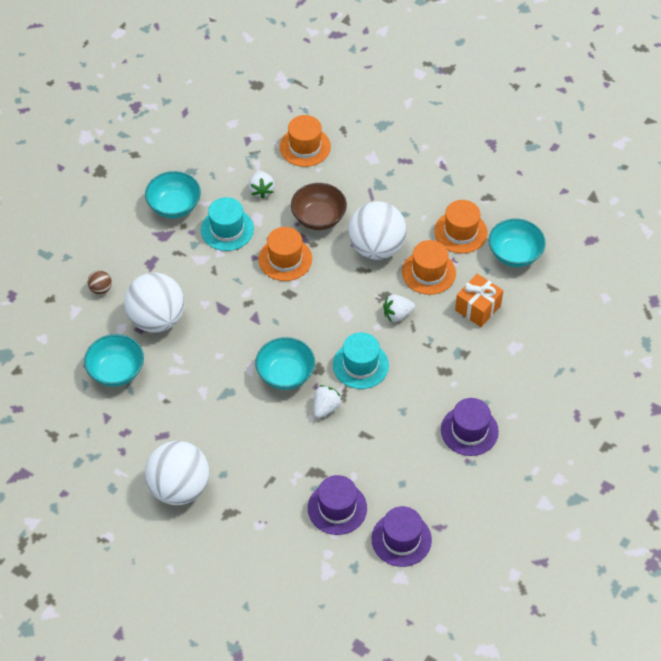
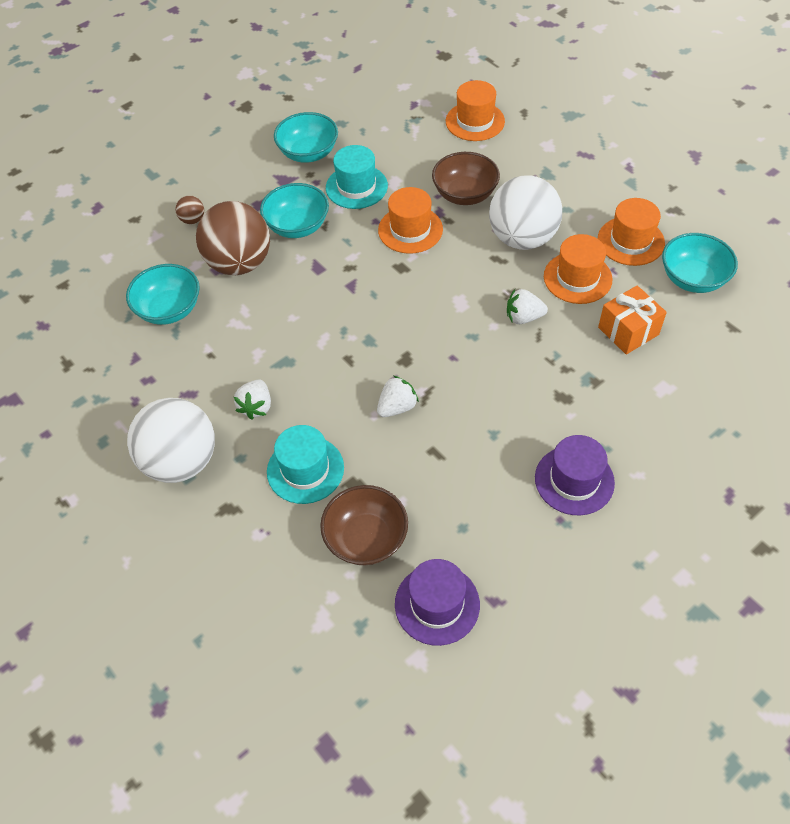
camera: 20 degrees right, 0 degrees up
white ball [124,273,184,333] -> brown ball [196,201,270,275]
white strawberry [249,171,275,199] -> white strawberry moved to [234,379,271,420]
turquoise bowl [255,337,315,390] -> turquoise bowl moved to [260,183,329,238]
purple hat [308,475,367,535] -> brown bowl [320,485,408,565]
turquoise hat [333,332,389,389] -> turquoise hat moved to [267,425,344,504]

